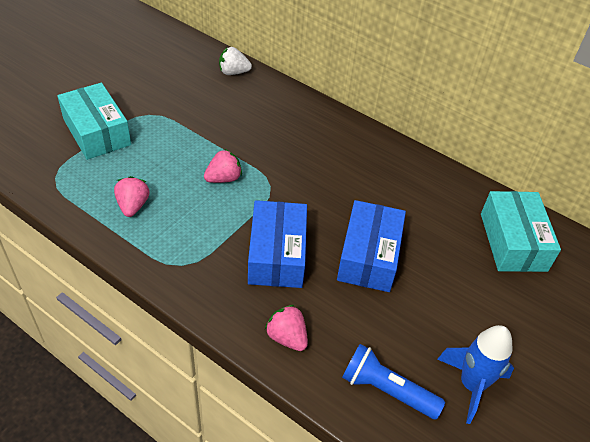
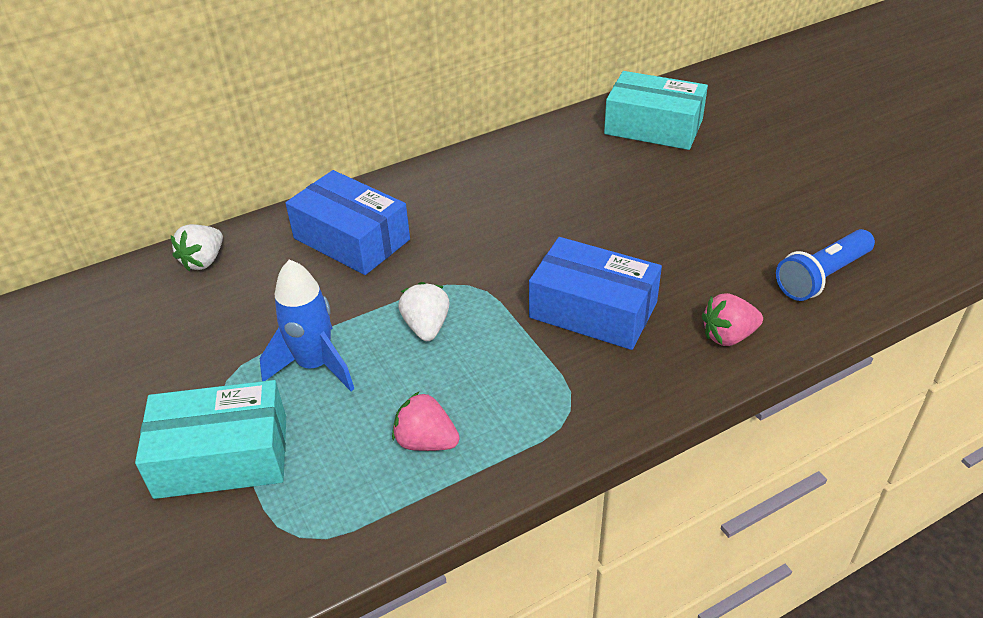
camera: 60 degrees left, 5 degrees down
pink strawberry [204,149,242,183] -> white strawberry [398,282,450,341]
blue box [337,200,406,292] -> blue box moved to [285,170,410,275]
blue rocket [437,325,514,424] -> blue rocket moved to [260,259,354,391]

